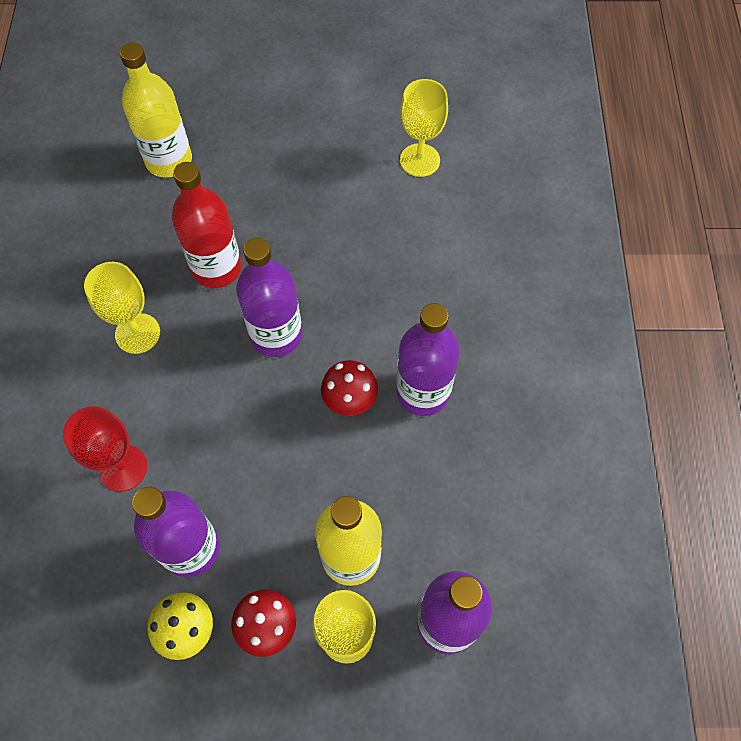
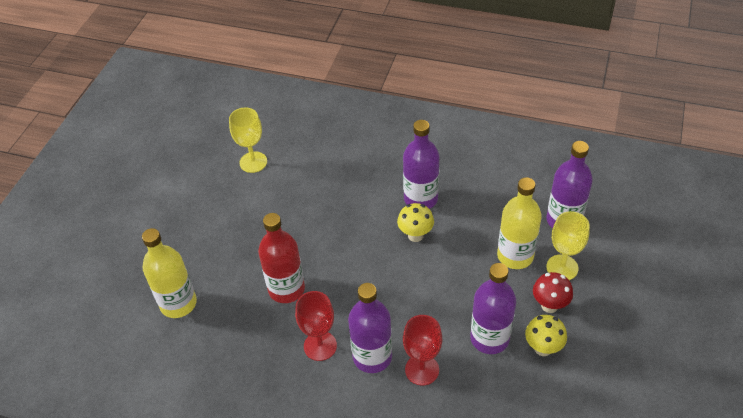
camera: 70 degrees left, 15 degrees down
yellow goblet [84,262,160,354] -> red goblet [295,291,337,361]
purple bottle [236,237,302,357] -> purple bottle moved to [348,283,392,373]
red mushroom [321,360,378,416] -> yellow mushroom [397,203,434,242]

